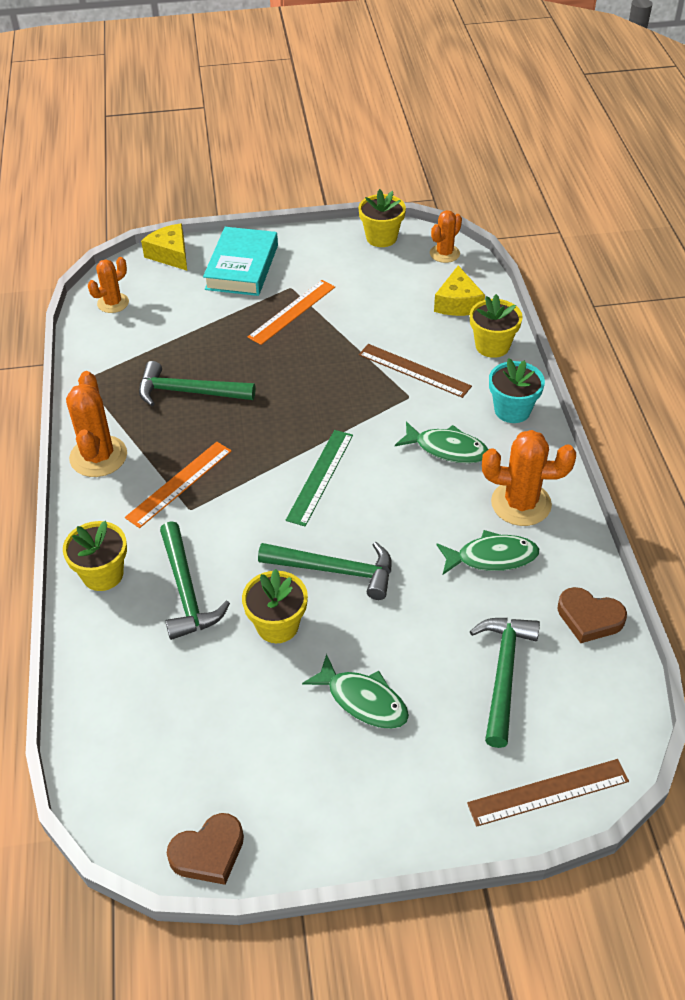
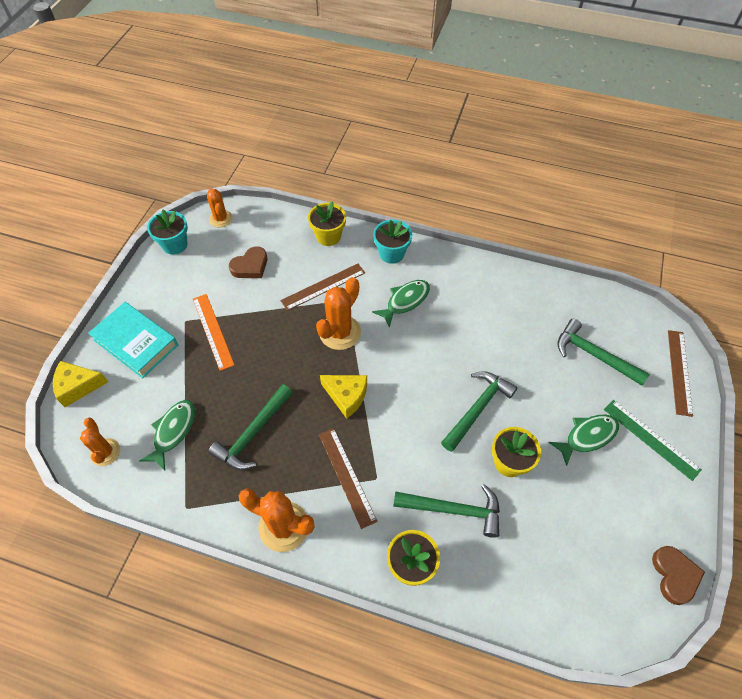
camera: 65 degrees left, 10 degrees up
orange ruler [125,442,232,528] -> brown ruler [319,428,377,529]
green ruler [286,430,353,526] -> green ruler moved to [604,400,702,481]
yellow flower pot [359,189,406,247] -> turquoise flower pot [147,209,188,255]
yellow cheese [434,265,485,316] -> yellow cheese moved to [320,375,367,419]
green fish [436,530,539,575] -> green fish moved to [139,400,195,470]
orange cactus [482,430,576,526] -> orange cactus moved to [316,277,361,350]
brown heart [558,587,627,643] -> brown heart moved to [229,246,267,278]

